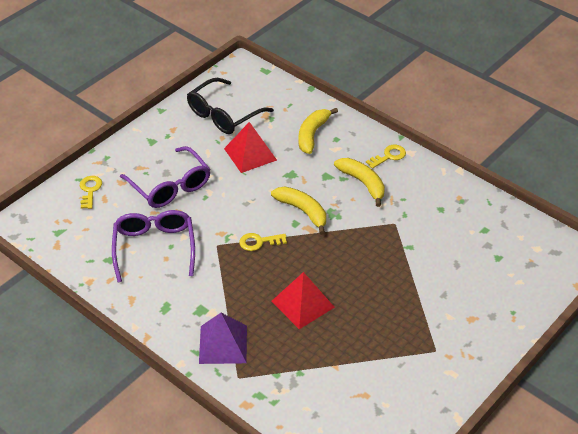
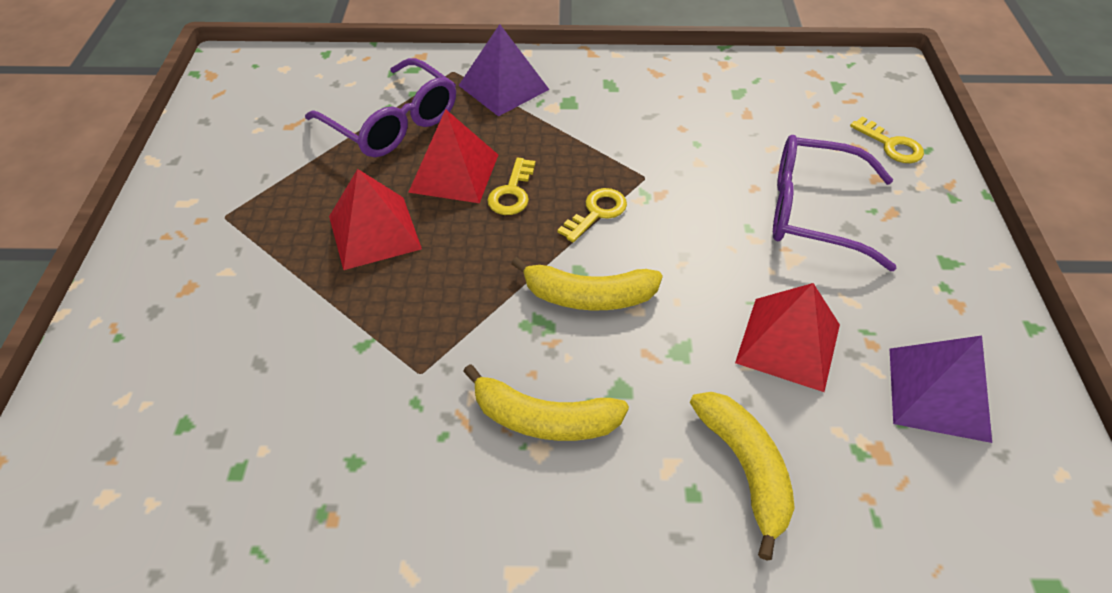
camera: 140 degrees right, 5 degrees up
purple glasses [112,210,195,282] -> purple glasses moved to [305,58,456,157]
black glasses [187,78,274,134] -> purple pyramid [890,335,992,443]
yellow key [366,145,406,169] -> yellow key moved to [487,158,536,215]
none -> red pyramid [329,169,422,270]

